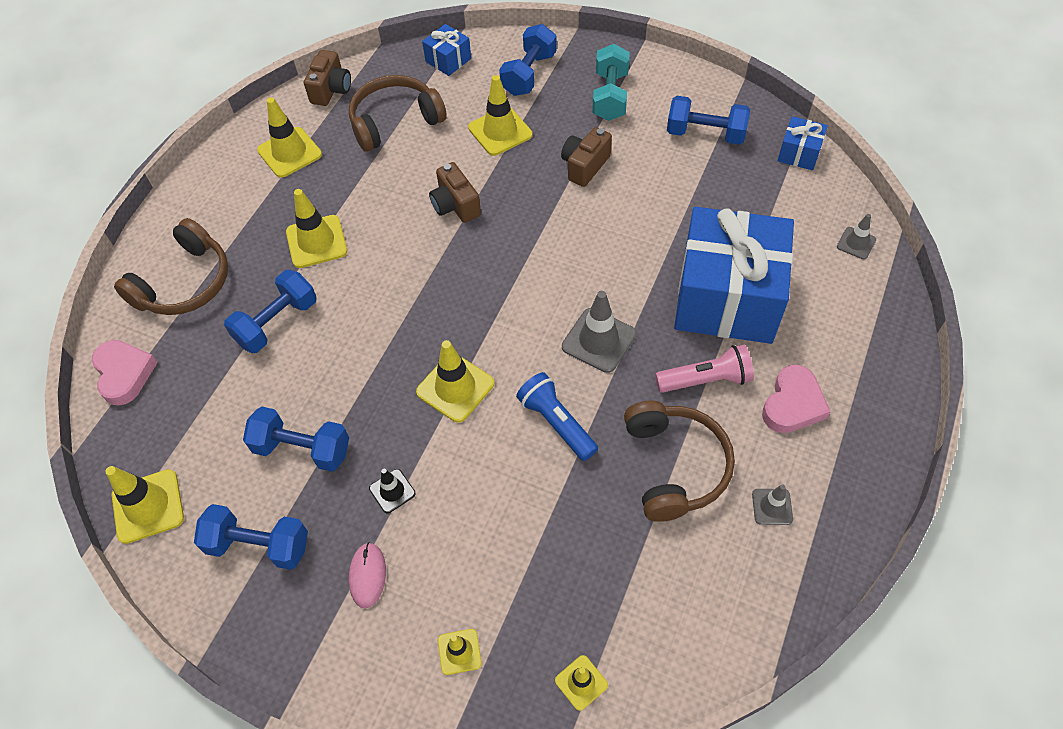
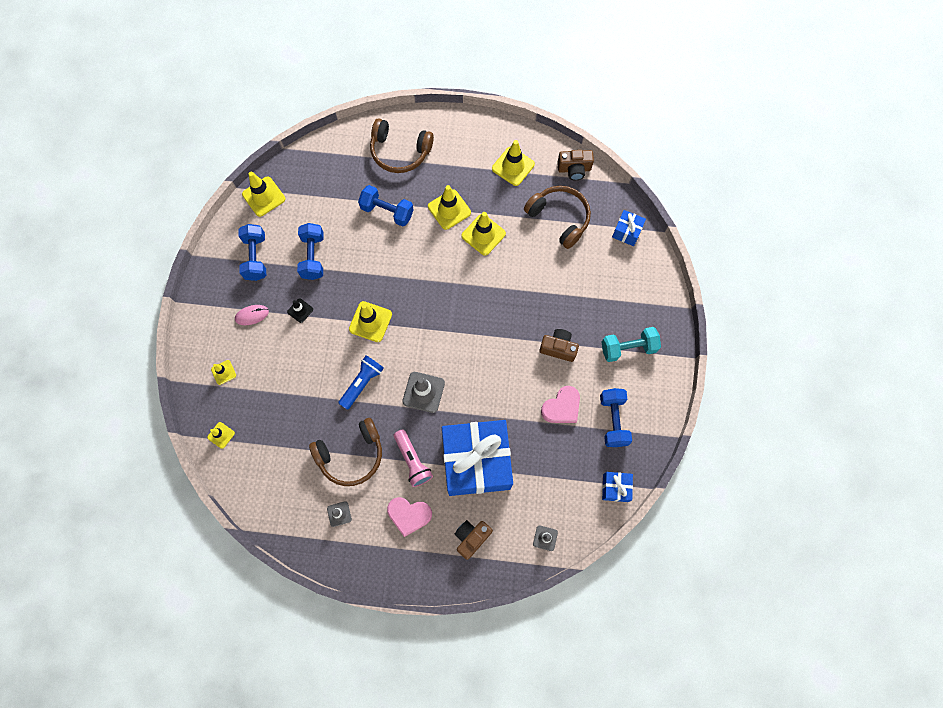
camera: 70 degrees right, 15 degrees up
pink heart [92,340,158,406] -> pink heart moved to [541,386,580,423]
brown camera [429,162,481,223] -> brown camera moved to [454,520,493,560]
yellow traffic cone [468,75,532,156] -> yellow traffic cone moved to [461,212,506,256]
blue dumbbell [499,24,557,96] -> none

